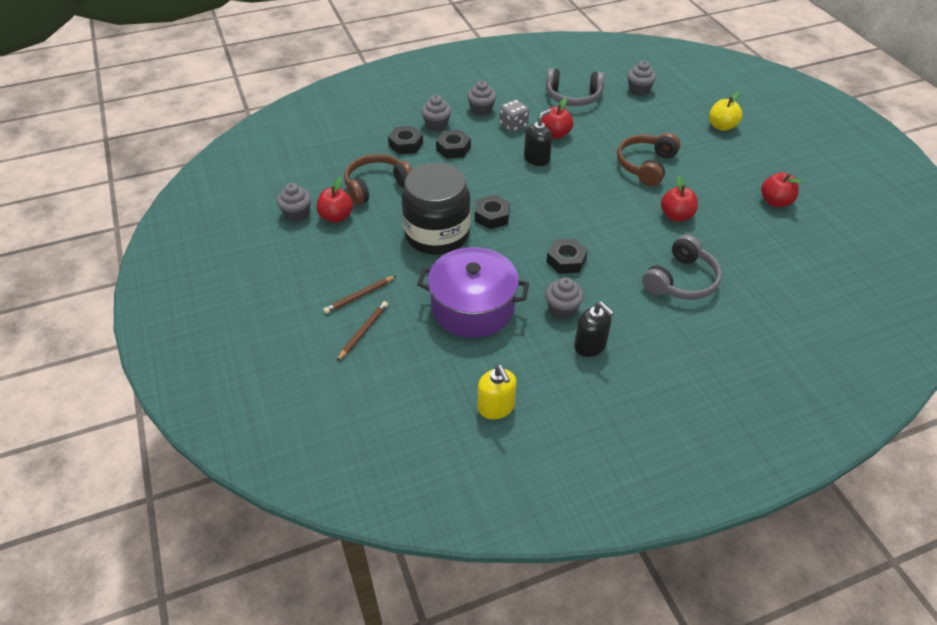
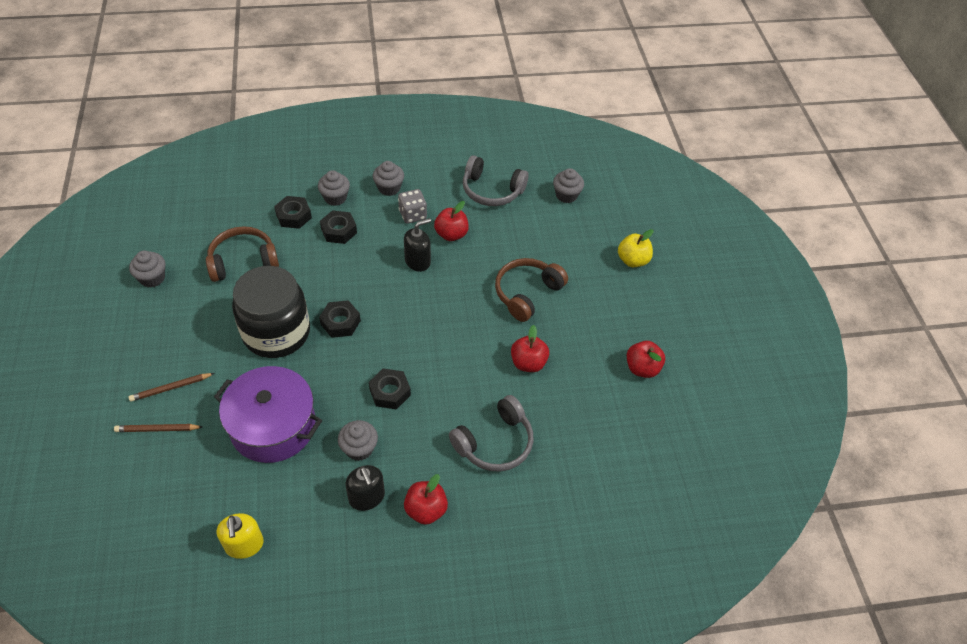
camera: 10 degrees right, 5 degrees up
red apple [316,177,353,223] -> red apple moved to [404,474,448,525]
brown pencil [336,301,388,362] -> brown pencil turned 135 degrees counterclockwise [114,424,203,432]

